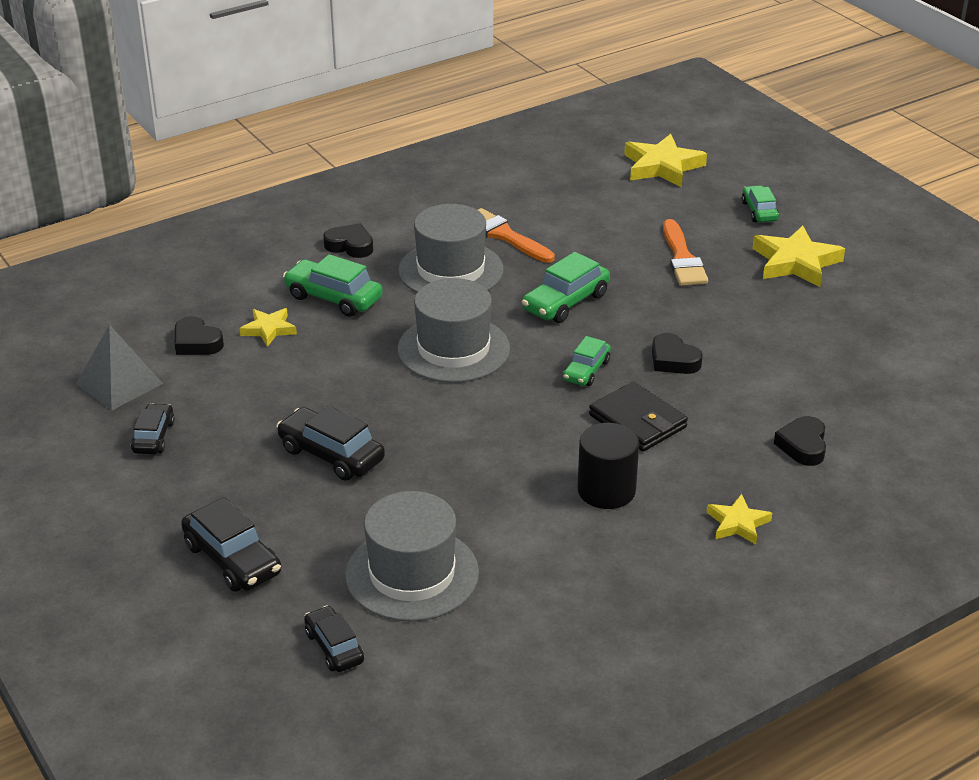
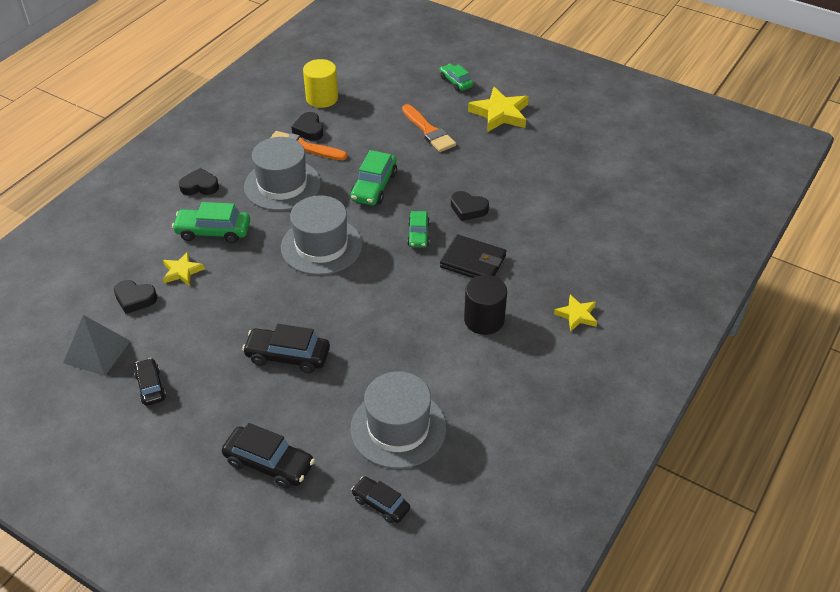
camera: 25 degrees left, 10 degrees up
yellow star [624,134,707,187] -> none
black heart [774,416,826,466] -> black heart moved to [291,112,323,141]
none -> yellow cylinder [303,59,338,108]

